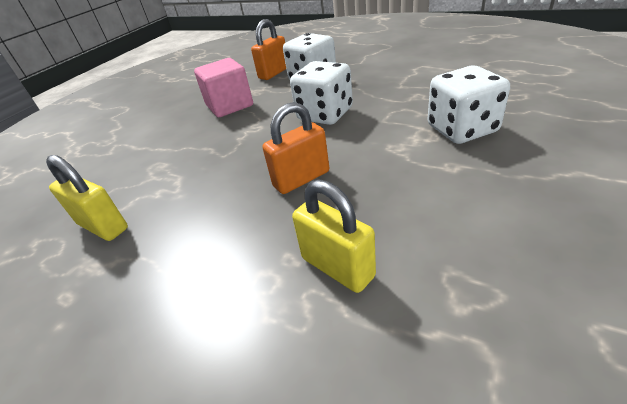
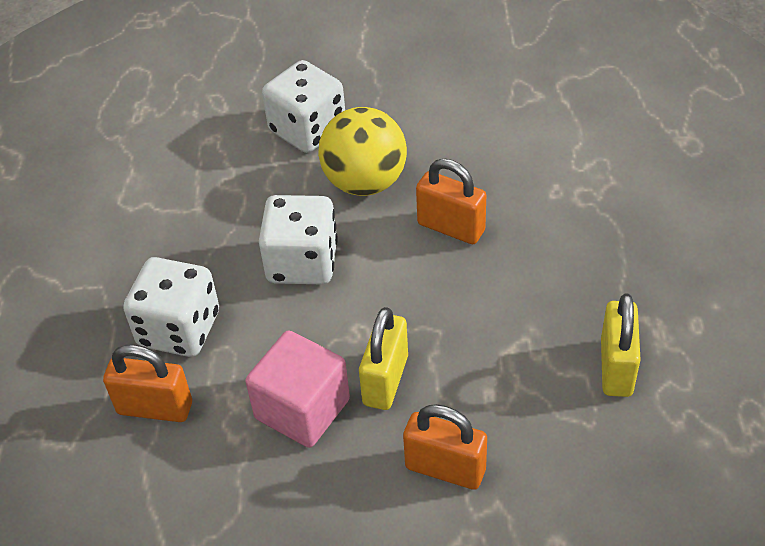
camera: 120 degrees left, 10 degrees up
yellow padlock [292,179,376,293] -> yellow padlock moved to [359,307,408,410]
none -> yellow ball [318,107,407,196]
none -> orange padlock [403,404,487,490]

